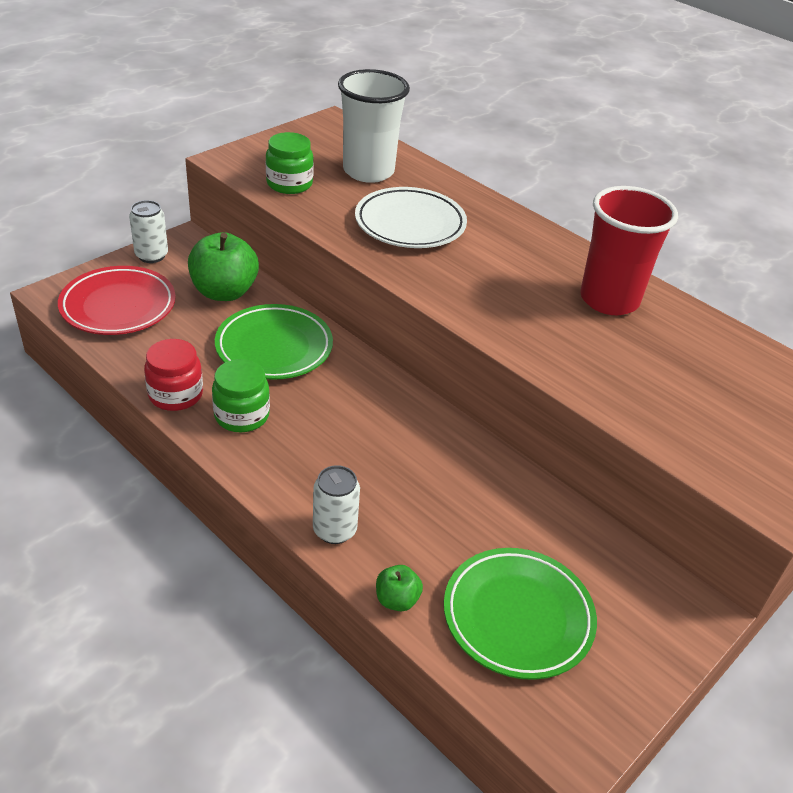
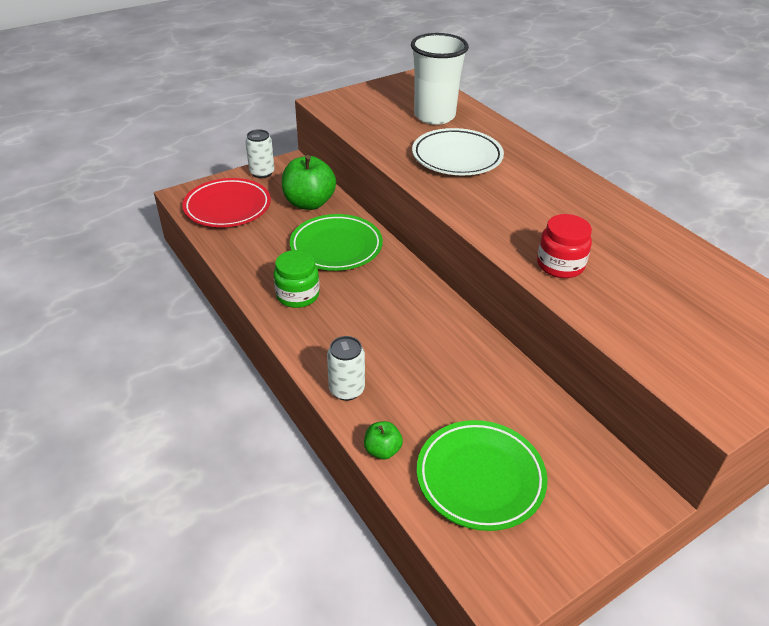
camera: 15 degrees right, 0 degrees up
red jar [144,339,203,411] -> red jar moved to [537,214,592,278]
green jar [266,132,314,194] -> none
red cup [580,186,678,315] -> none

